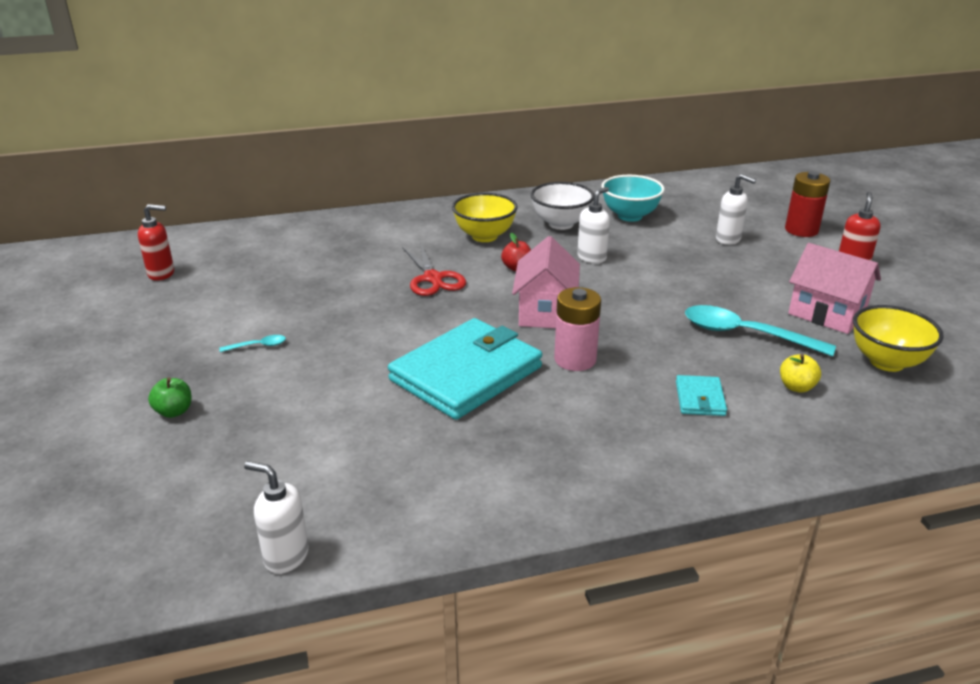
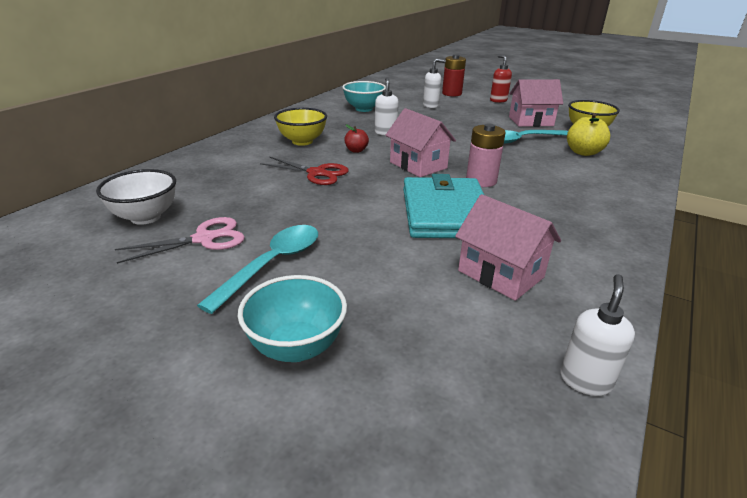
camera: 45 degrees left, 0 degrees up
red soap dispenser [138,204,174,281] -> none
green apple [148,378,191,418] -> turquoise bowl [238,275,347,362]
turquoise spoon [219,335,286,352] -> turquoise spoon [197,225,318,314], size x2.32
white soap dispenser [244,461,309,574] -> white soap dispenser turned 135 degrees clockwise [560,274,635,396]
white bowl [531,182,594,230] -> white bowl moved to [96,169,176,225]
turquoise wallet [676,375,727,416] -> none
yellow apple [780,354,821,393] -> yellow apple [567,113,610,156], size x1.65
none -> pink scissors [115,217,245,264]
none -> pink house [455,194,561,301]

